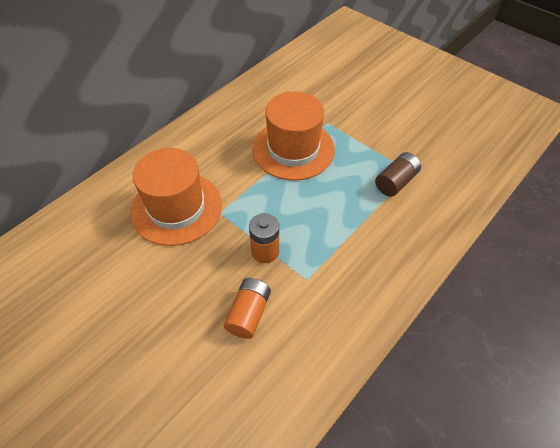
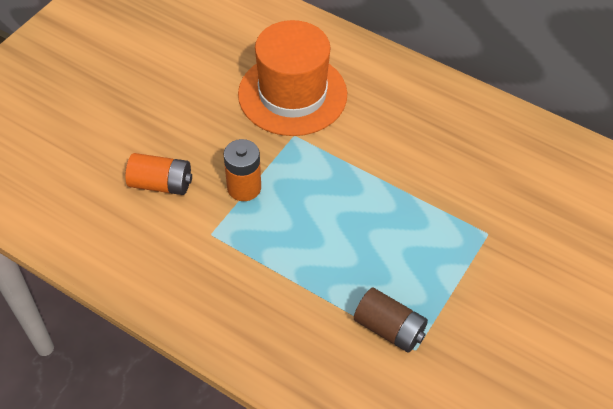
camera: 80 degrees right, 0 degrees up
orange hat [252,91,335,181] -> none

